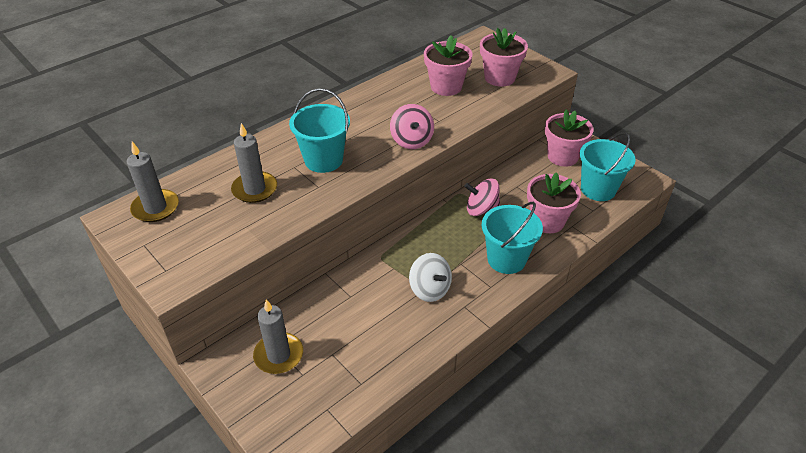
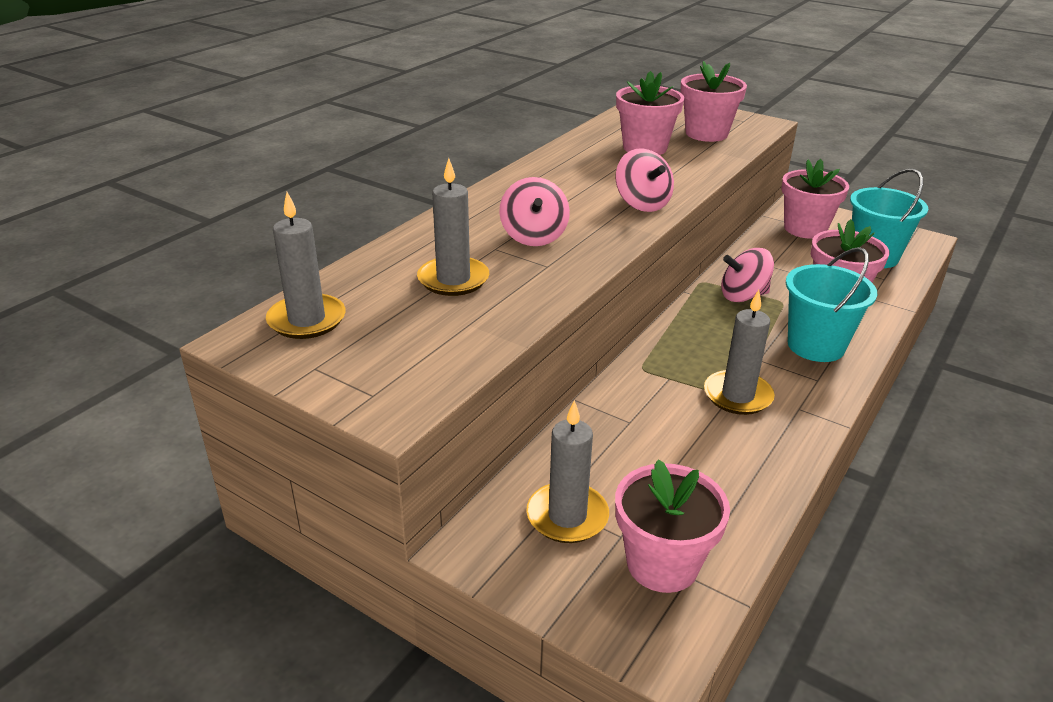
camera: 15 degrees left, 10 degrees down
turquoise bucket [289,88,350,173] -> pink spinning top [499,177,570,246]
white spinning top [409,253,452,302] -> grey candle [704,290,775,415]
none -> pink flower pot [615,459,730,593]

